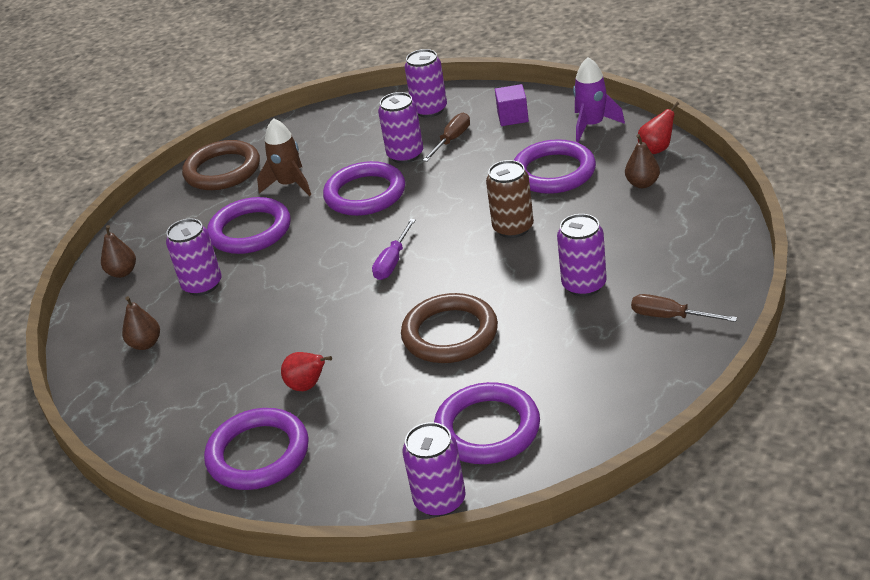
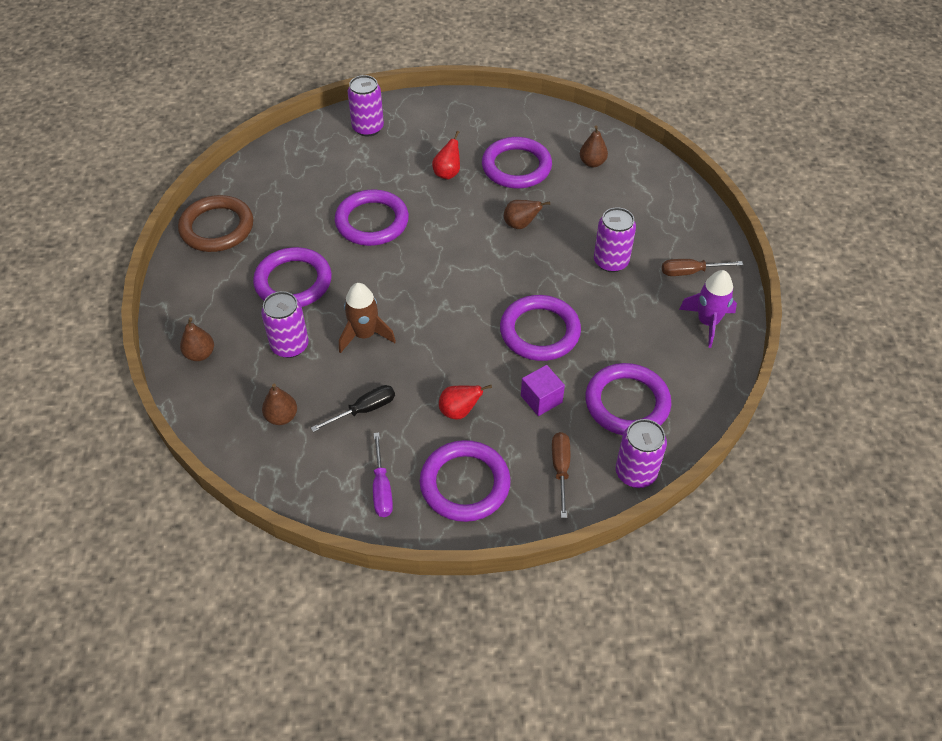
camera: 35 degrees left, 15 degrees up
brown rocket [257,118,311,196] -> brown rocket moved to [339,283,396,353]
purple screwdriver [372,219,416,280] -> purple screwdriver moved to [373,433,393,517]
purple can [378,92,423,163] -> none
brown ring [401,293,498,363] -> purple ring [500,295,581,361]
brown screwdriver [423,113,470,162] -> brown screwdriver moved to [552,432,570,518]
brown can [486,160,534,238] -> brown pear [504,200,550,229]
purple cube [495,84,529,126] -> purple cube moved to [521,365,565,416]
purple rocket [573,57,625,142] -> purple rocket moved to [679,270,737,348]
red pear [638,102,679,154] -> red pear moved to [432,131,460,179]
none -> black screwdriver [311,385,395,432]

